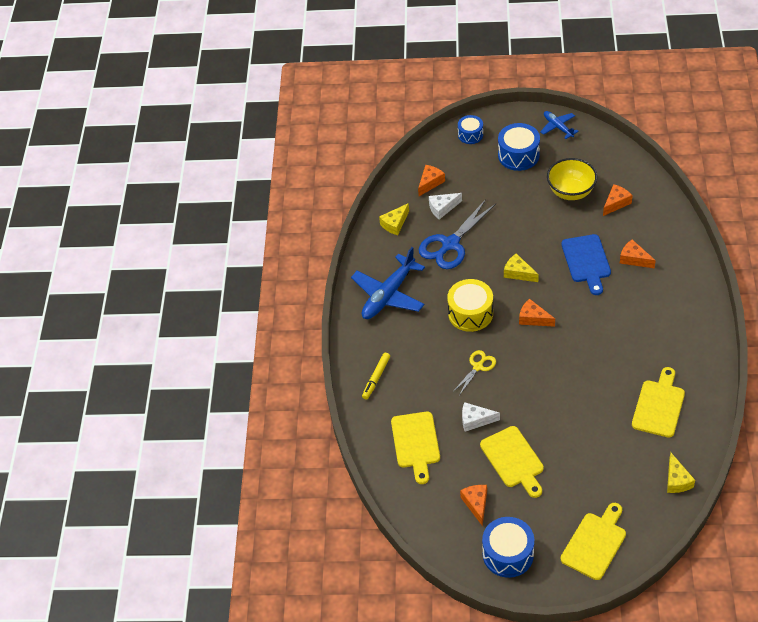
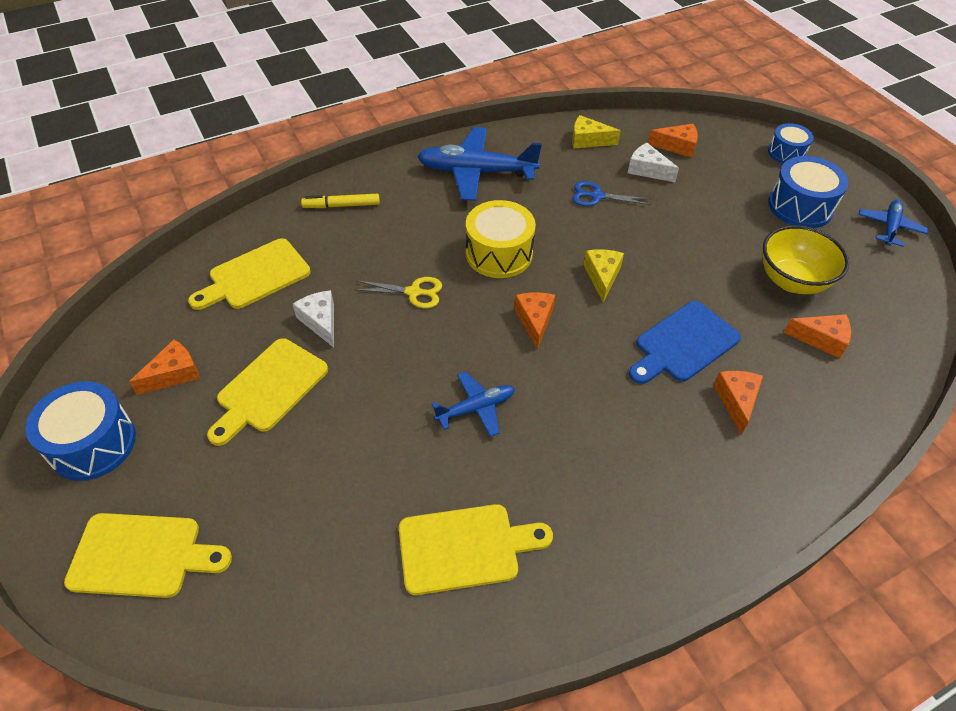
camera: 55 degrees right, 0 degrees up
blue scissors [419,199,496,269] -> blue scissors [572,181,651,206], size x0.54
yellow cheese [667,453,695,493] -> none
none -> blue plane [432,372,515,437]

